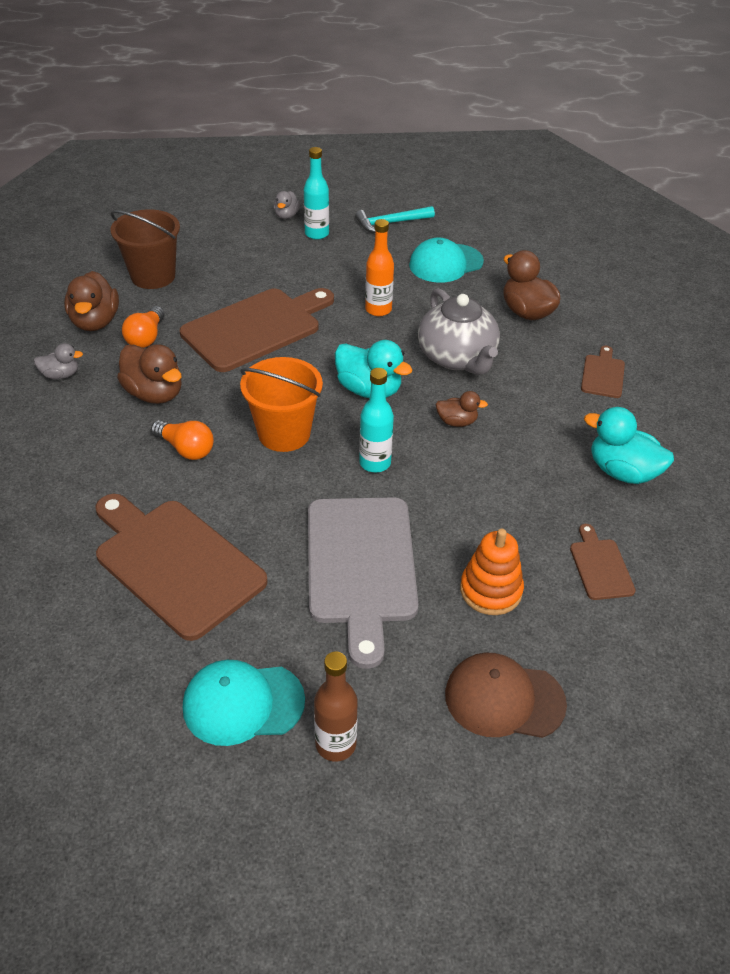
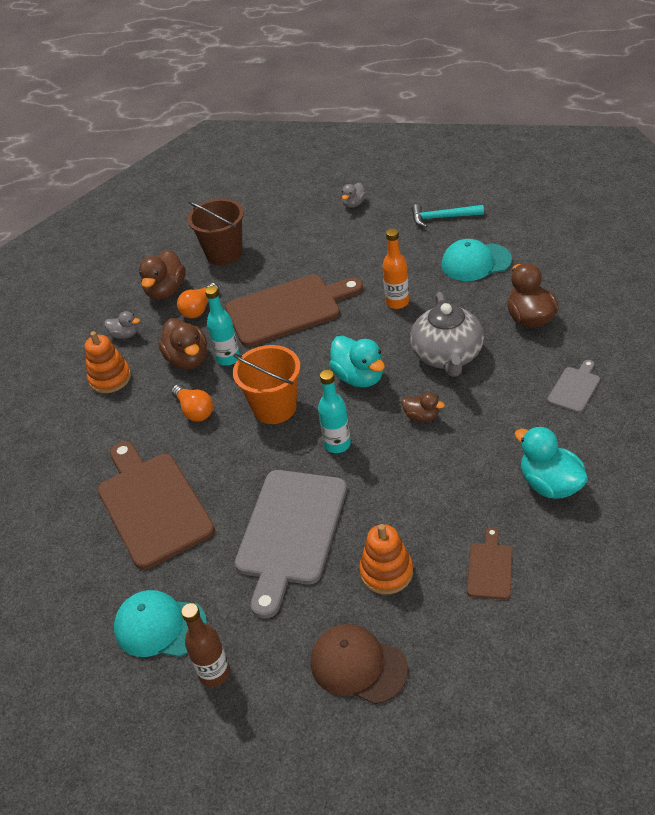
camera: 25 degrees right, 0 degrees up
turquoise bottle [304,147,329,240] -> turquoise bottle moved to [205,286,240,366]
brown cutting board [581,346,625,398] -> grey cutting board [547,360,600,413]
none -> orange stacking toy [85,331,131,393]

